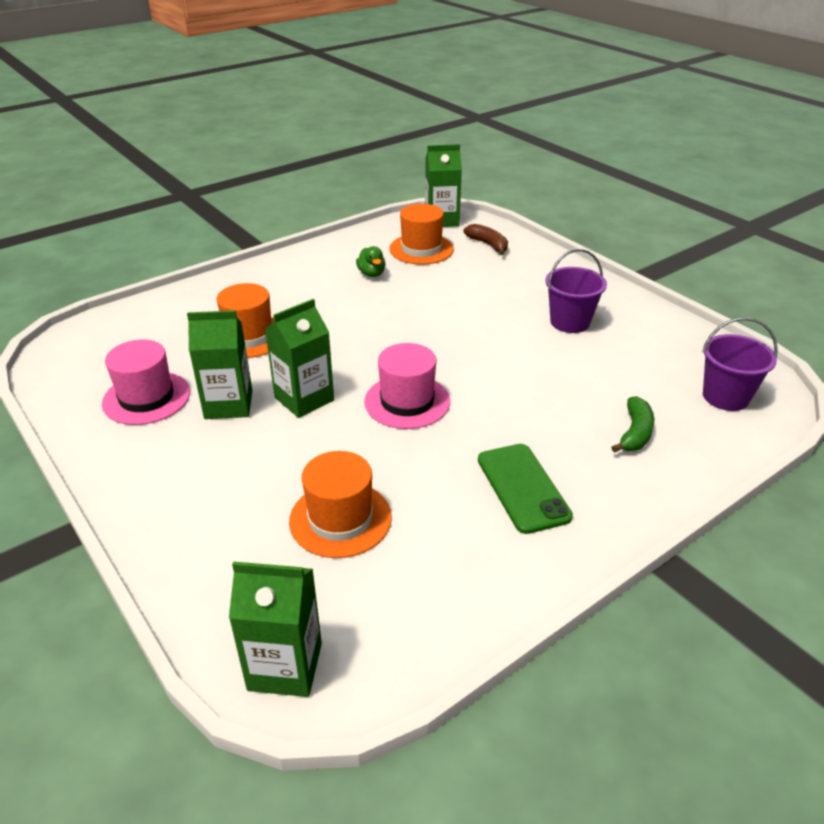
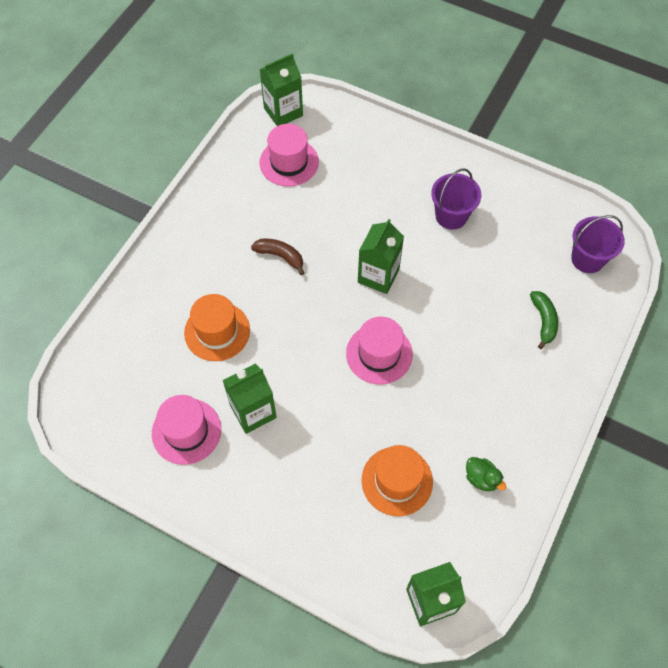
camera: 25 degrees left, 25 degrees up
green carton [265,299,334,418] -> green carton moved to [358,219,404,294]
green duck [356,246,385,277] -> green duck moved to [466,457,506,491]
orange hat [389,204,454,265] -> pink hat [260,124,319,187]
brown banana [463,224,508,255] -> brown banana moved to [251,239,304,275]
green phone [478,444,573,534] -> none

